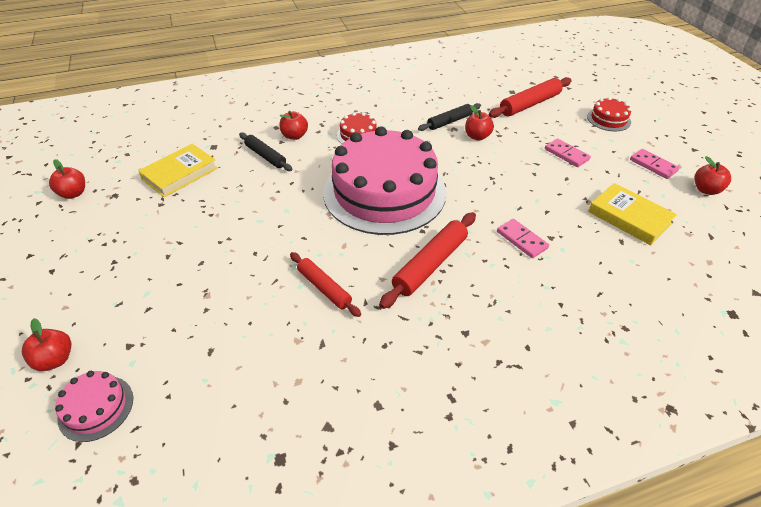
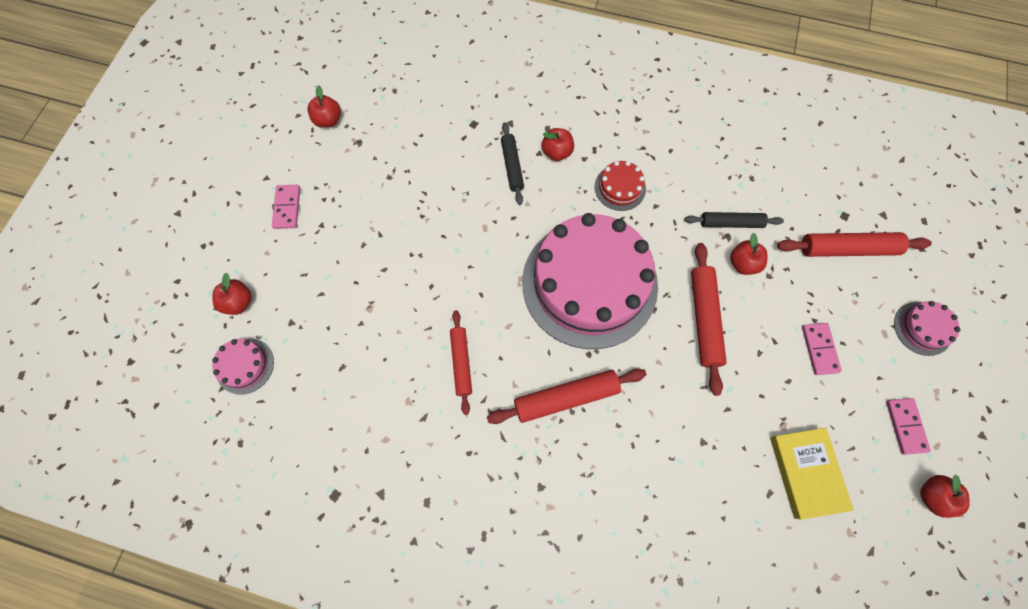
camera: 35 degrees right, 25 degrees up
yellow book [138,144,218,197] -> none
pink domino [497,219,549,258] -> pink domino moved to [272,185,300,229]
red cake [587,97,632,131] -> pink cake [894,301,961,356]
none -> red rolling pin [691,243,727,396]

